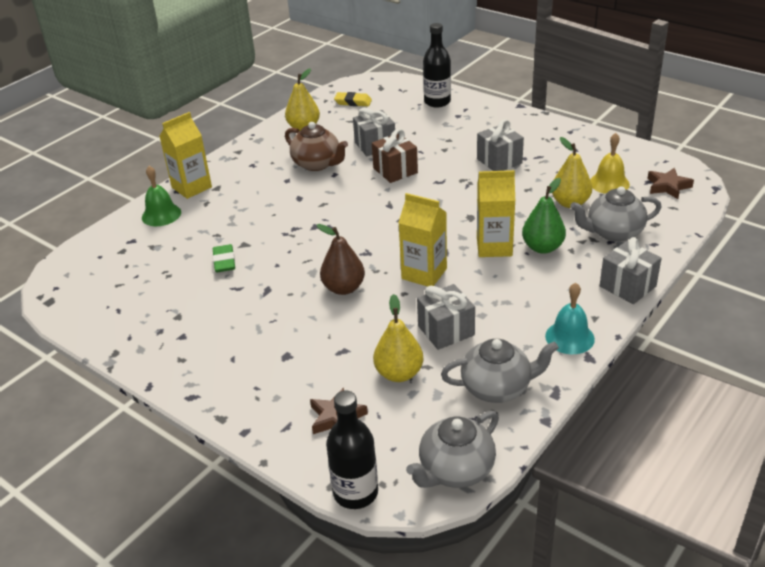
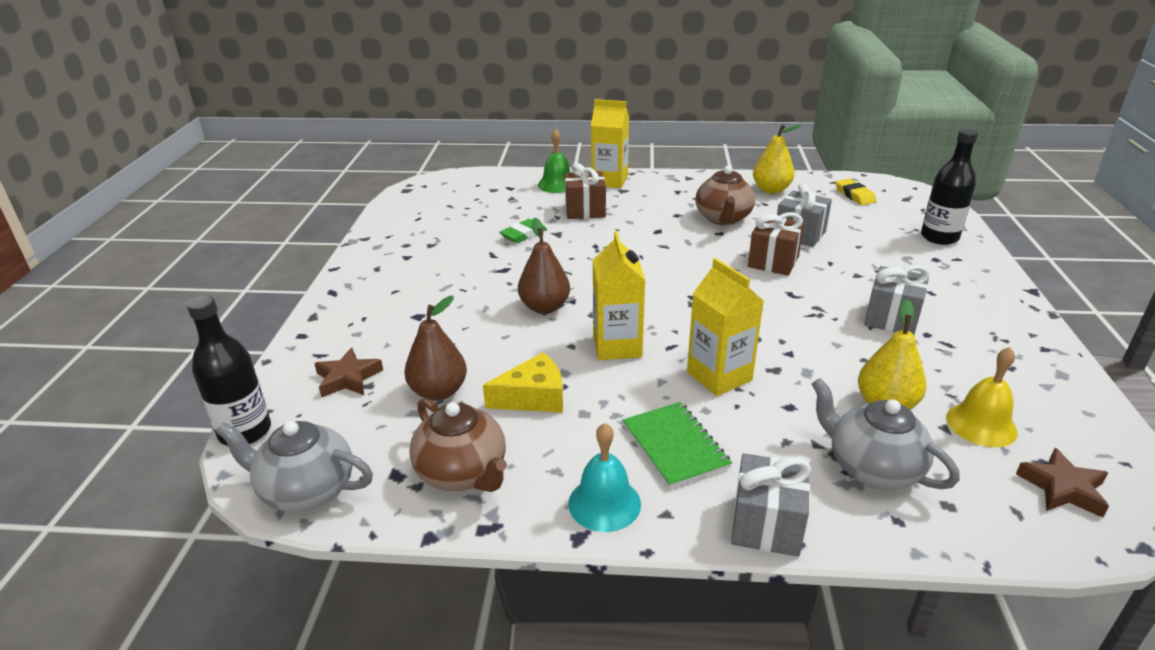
camera: 55 degrees right, 5 degrees down
yellow pear [373,294,424,382] -> brown pear [404,296,467,401]
grey gift [417,284,475,350] -> yellow cheese [483,352,563,413]
grey teapot [441,339,559,403] -> brown teapot [409,398,507,492]
green pear [522,178,566,254] -> none
none -> brown gift [565,163,606,219]
none -> green notebook [623,402,732,488]

